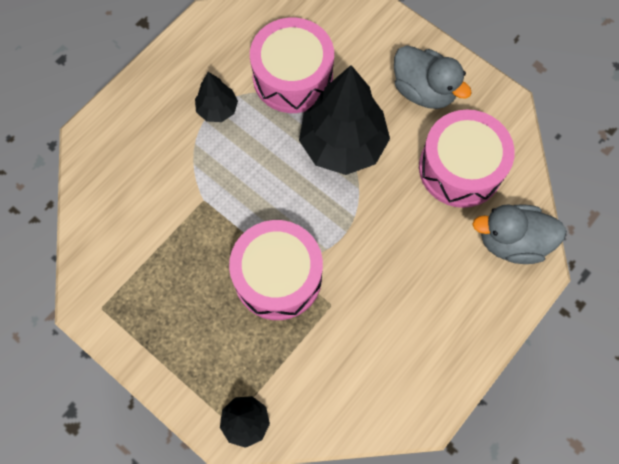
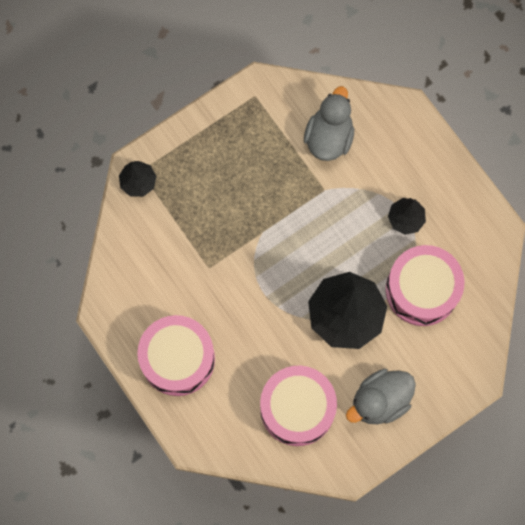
camera: 105 degrees right, 5 degrees up
pink drum [229,220,323,320] -> pink drum moved to [137,315,215,396]
grey duck [472,204,567,264] -> grey duck moved to [304,86,354,161]

